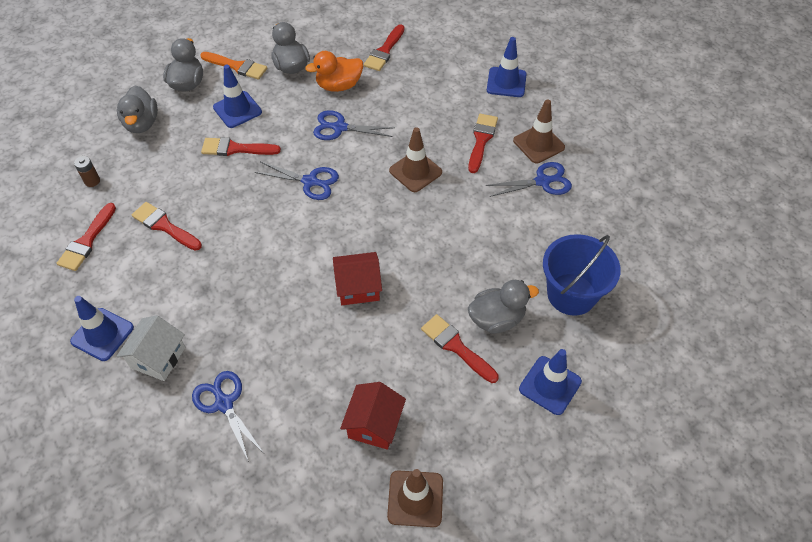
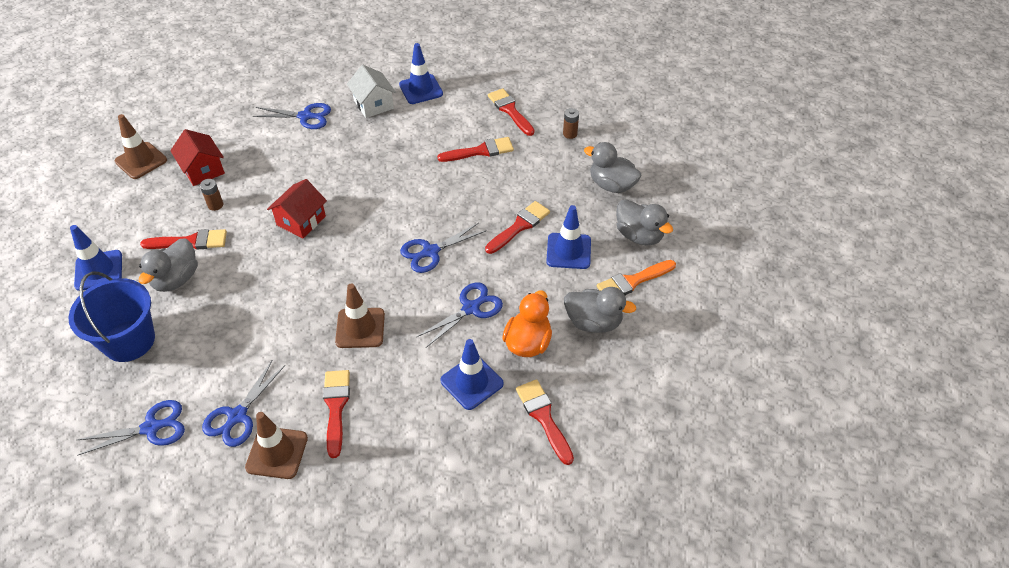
camera: 130 degrees right, 5 degrees down
red brush [468,114,498,173] -> red brush turned 150 degrees counterclockwise [323,370,350,458]
blue traffic cone [487,37,527,97] -> blue traffic cone moved to [440,339,504,410]
none -> blue scissors [77,400,185,456]
none -> brown battery [200,179,223,211]

